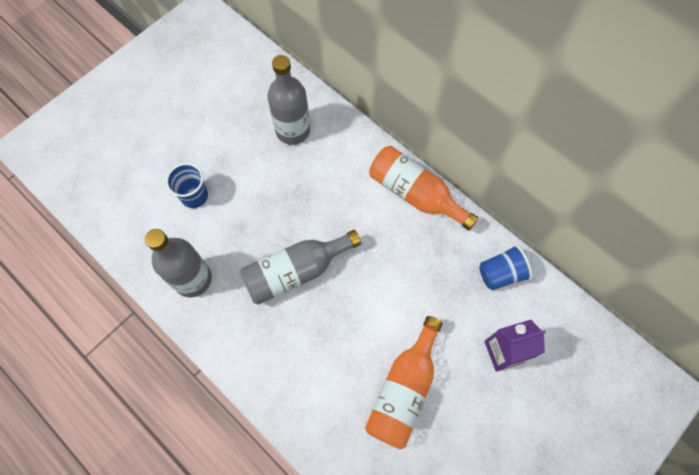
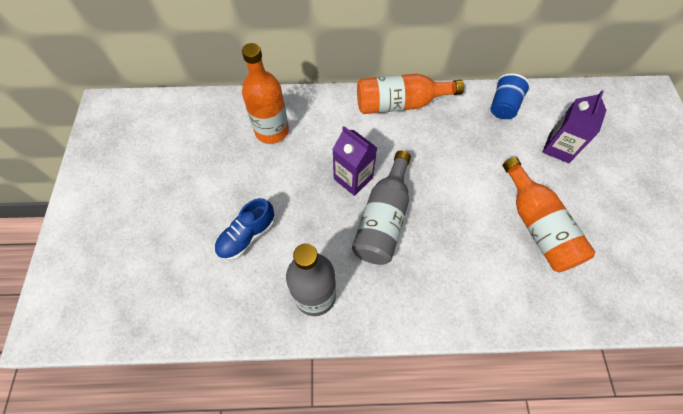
camera: 45 degrees left, 5 degrees down
blue cup [166,163,208,208] -> blue shoe [215,198,275,260]
grey bottle [267,55,310,145] -> orange bottle [242,43,289,144]
none -> purple carton [333,126,377,196]

